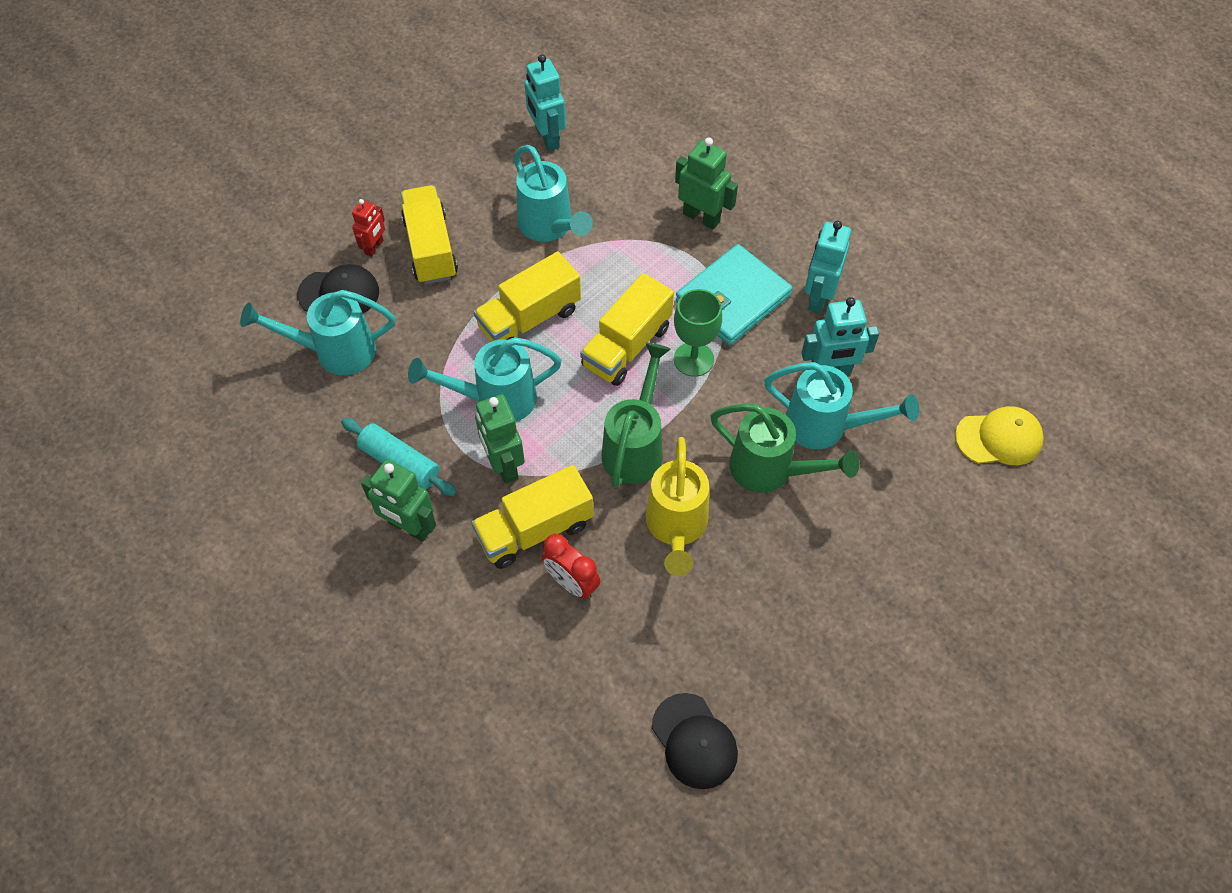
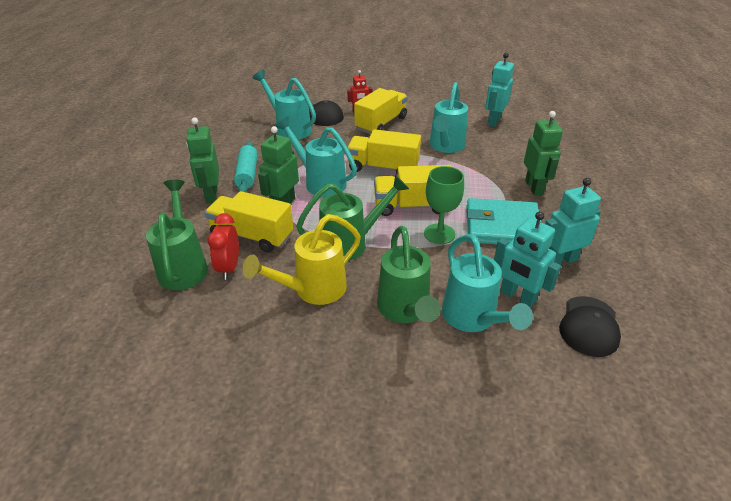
camera: 50 degrees right, 20 degrees down
black cap [652,693,738,789] -> black cap moved to [559,296,621,357]
yellow cap [955,406,1044,465] -> none
none -> green watering can [146,180,208,290]

